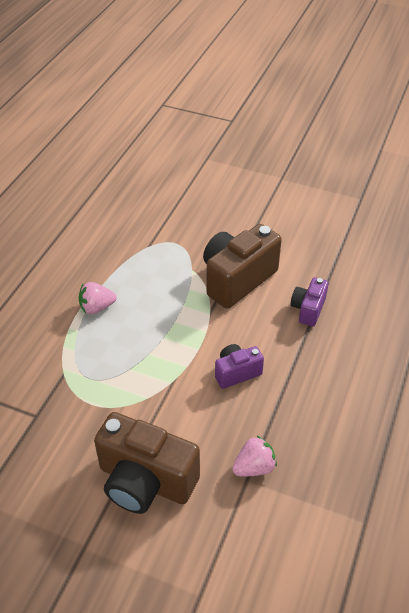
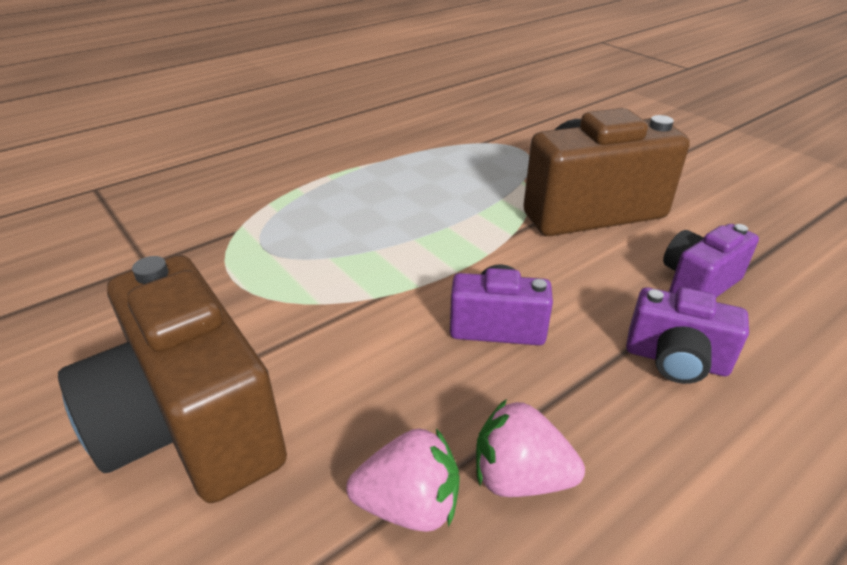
camera: 30 degrees right, 10 degrees down
pink strawberry [79,282,117,314] -> pink strawberry moved to [476,399,585,497]
none -> purple camera [626,287,749,384]

